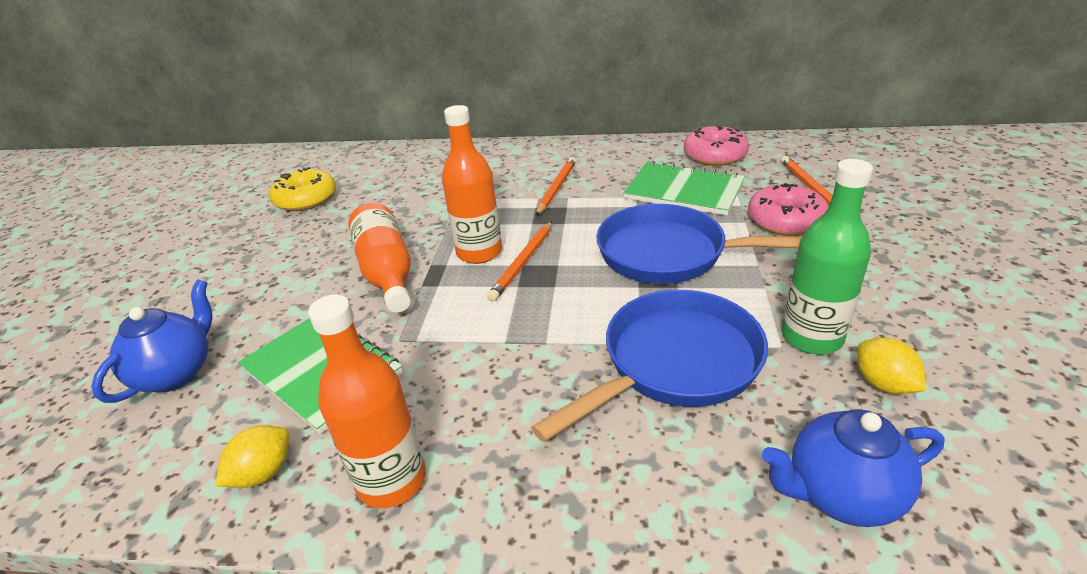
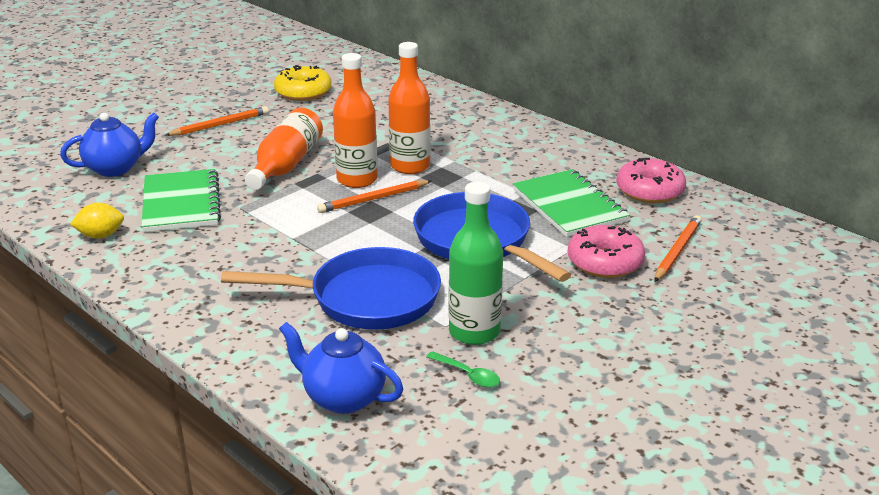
camera: 35 degrees right, 5 degrees down
orange bottle [308,295,426,508] -> orange bottle moved to [388,42,431,174]
orange pencil [536,157,576,216] -> orange pencil moved to [165,106,269,136]
yellow lemon [857,338,926,394] -> green spoon [426,351,500,388]

